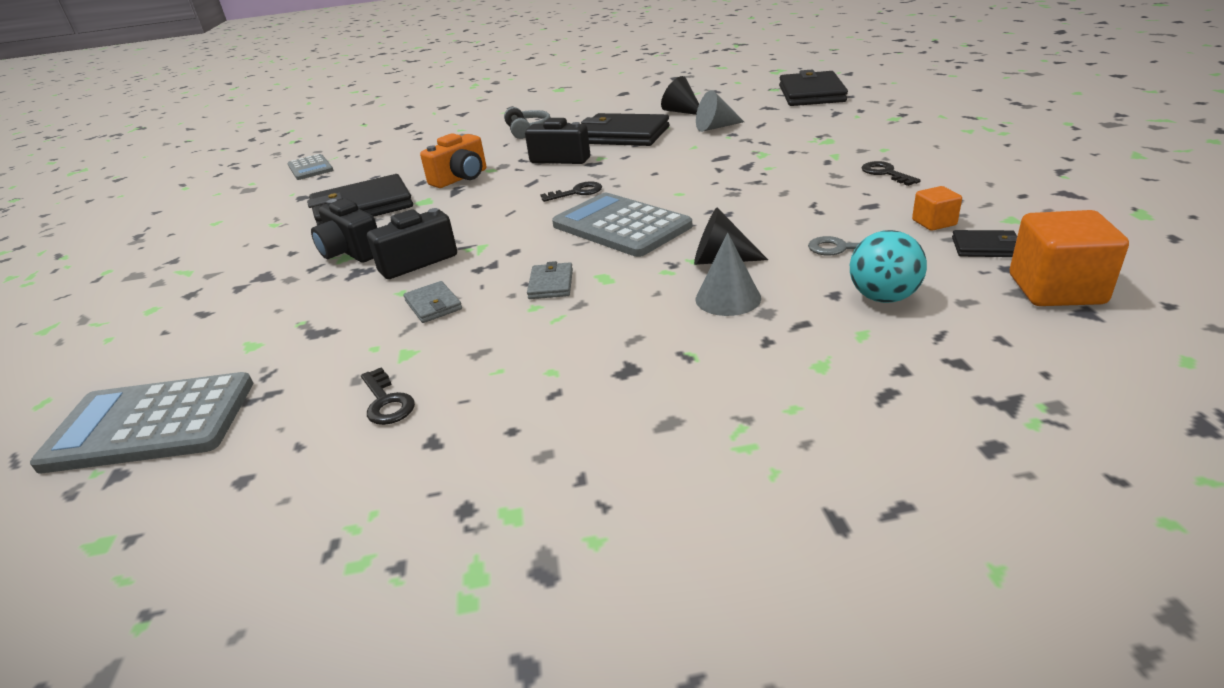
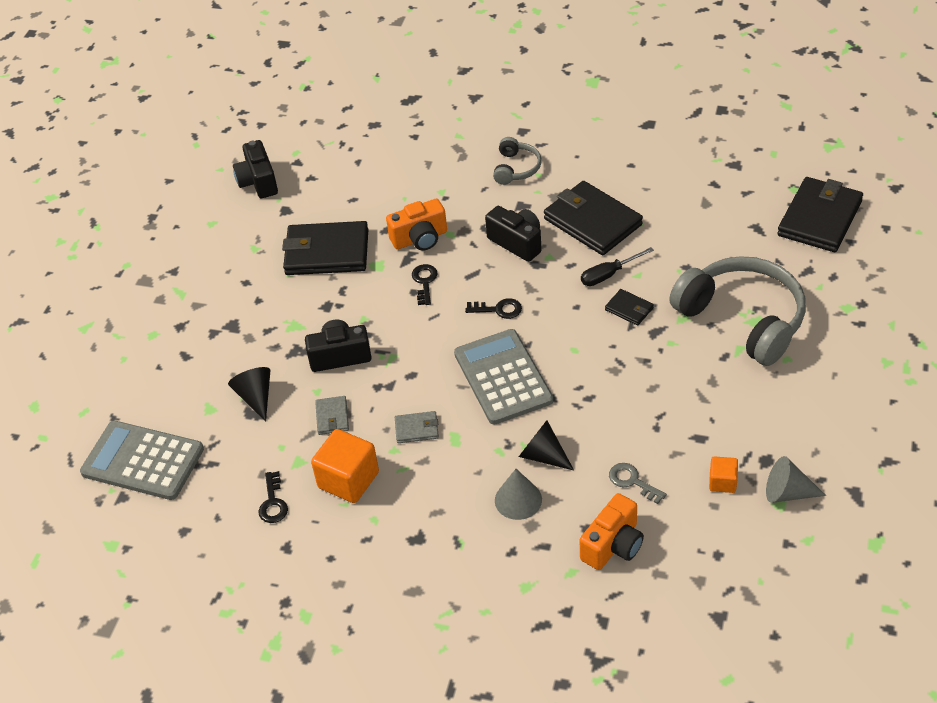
camera: 25 degrees right, 15 degrees up
grey calculator [288,154,333,180] -> none
black camera [311,198,377,263] -> black camera moved to [233,140,278,198]
grey wallet [527,261,573,299] -> grey wallet turned 60 degrees clockwise [395,411,439,443]
black cone [661,76,699,115] -> black cone moved to [228,367,270,422]
grey cone [696,90,744,132] -> grey cone moved to [766,456,826,503]
turquoise ball [850,230,927,303] -> orange camera [580,493,644,570]
black key [861,161,921,186] -> black key moved to [412,264,438,305]
black wallet [952,230,1017,257] -> black wallet moved to [605,289,654,326]
orange cube [1010,210,1129,306] -> orange cube moved to [311,429,379,503]
none -> black screwdriver [581,247,654,286]
none -> grey headphones [669,256,806,366]

